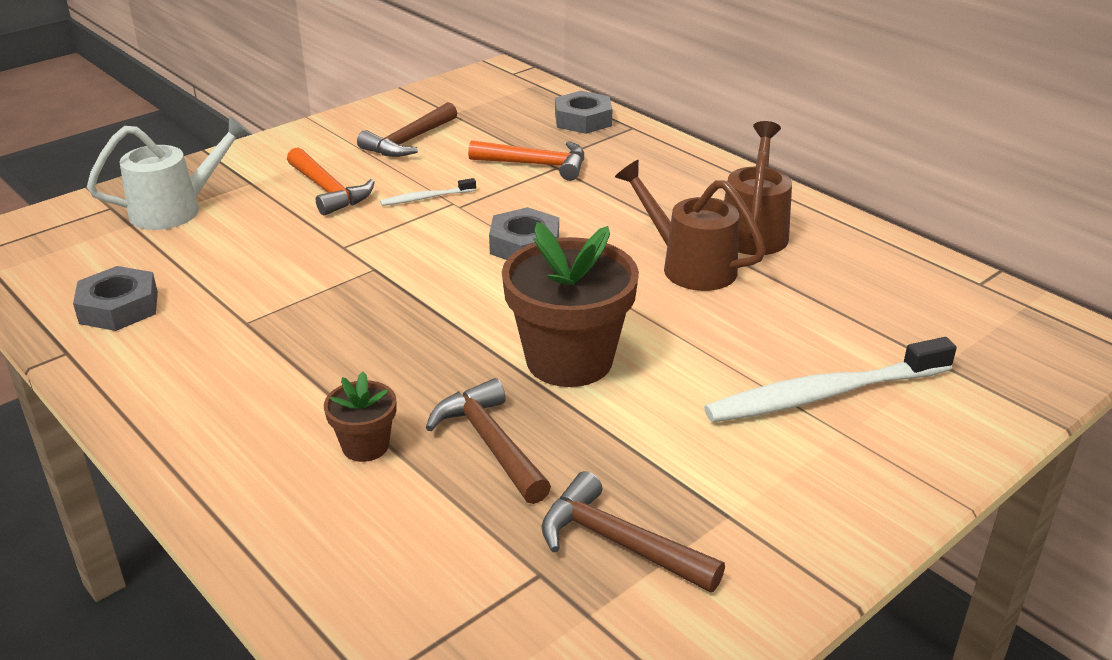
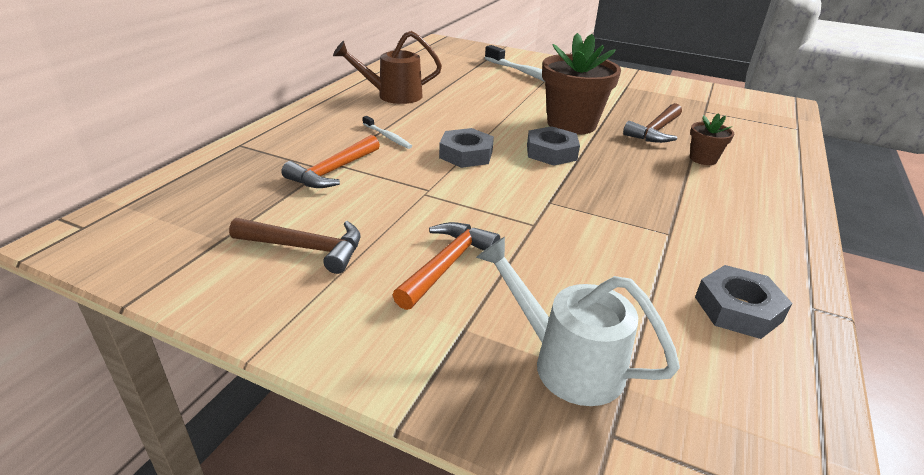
camera: 115 degrees left, 0 degrees up
white toothbrush [380,178,476,206] -> white toothbrush moved to [363,116,412,149]
orange hammer [468,140,584,181] -> orange hammer turned 135 degrees counterclockwise [281,135,380,188]
brown hammer [542,471,725,593] -> none
grey nut [555,91,612,134] -> grey nut moved to [527,126,580,166]
brown watering can [615,160,766,291] -> none

